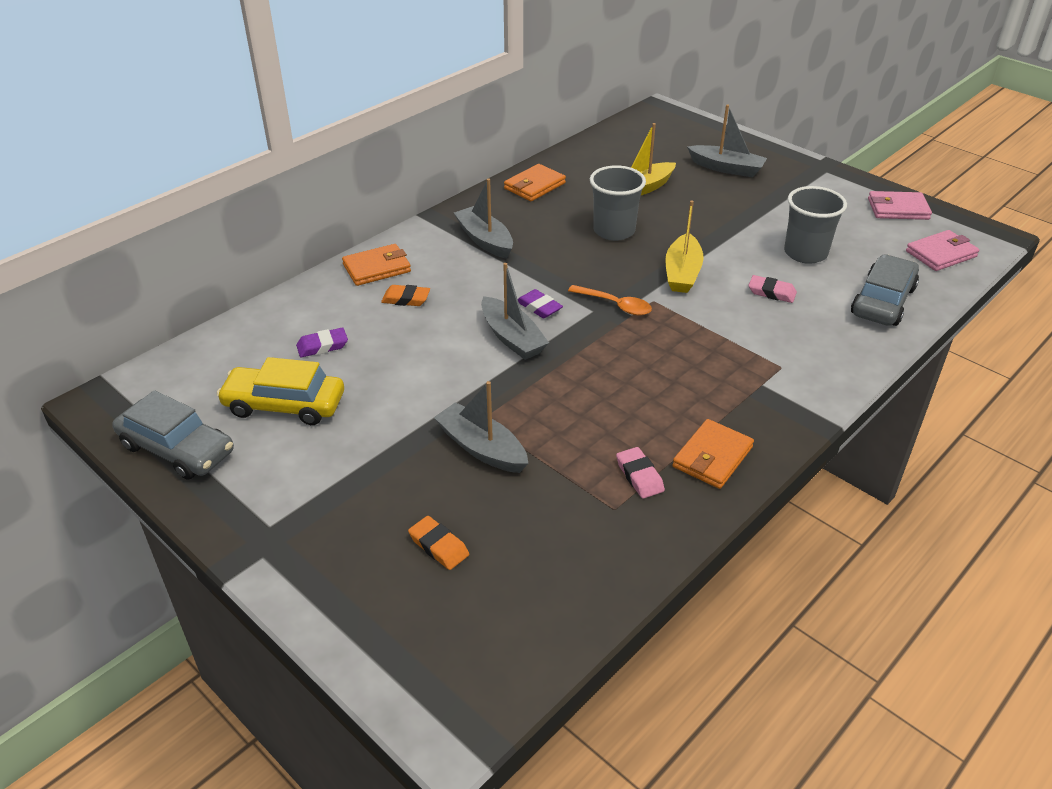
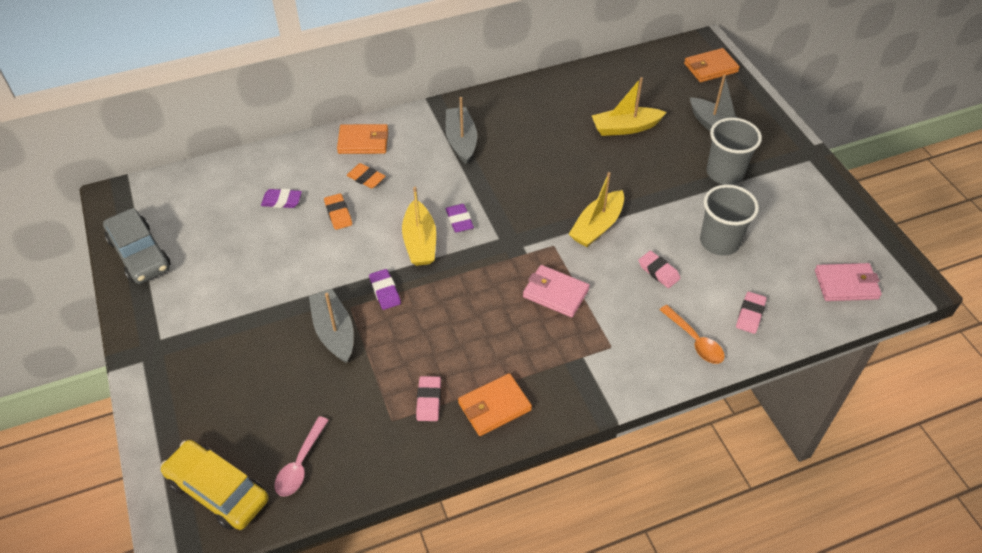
camera: 25 degrees right, 10 degrees up
yellow car [217,357,344,425] -> yellow car moved to [160,440,269,530]
orange eraser [408,516,469,570] -> orange eraser moved to [324,193,352,230]
grey boat [481,263,549,360] -> yellow boat [402,187,436,266]
orange wallet [504,164,566,201] -> orange wallet moved to [684,48,740,82]
orange spoon [568,285,652,316] -> orange spoon moved to [660,305,725,364]
grey cup [590,165,646,241] -> grey cup moved to [707,118,762,185]
grey car [851,254,919,326] -> pink eraser [736,292,767,334]
pink wallet [868,191,932,220] -> pink wallet moved to [523,265,590,317]
none -> pink spoon [274,416,329,496]
none -> purple eraser [369,269,401,310]

